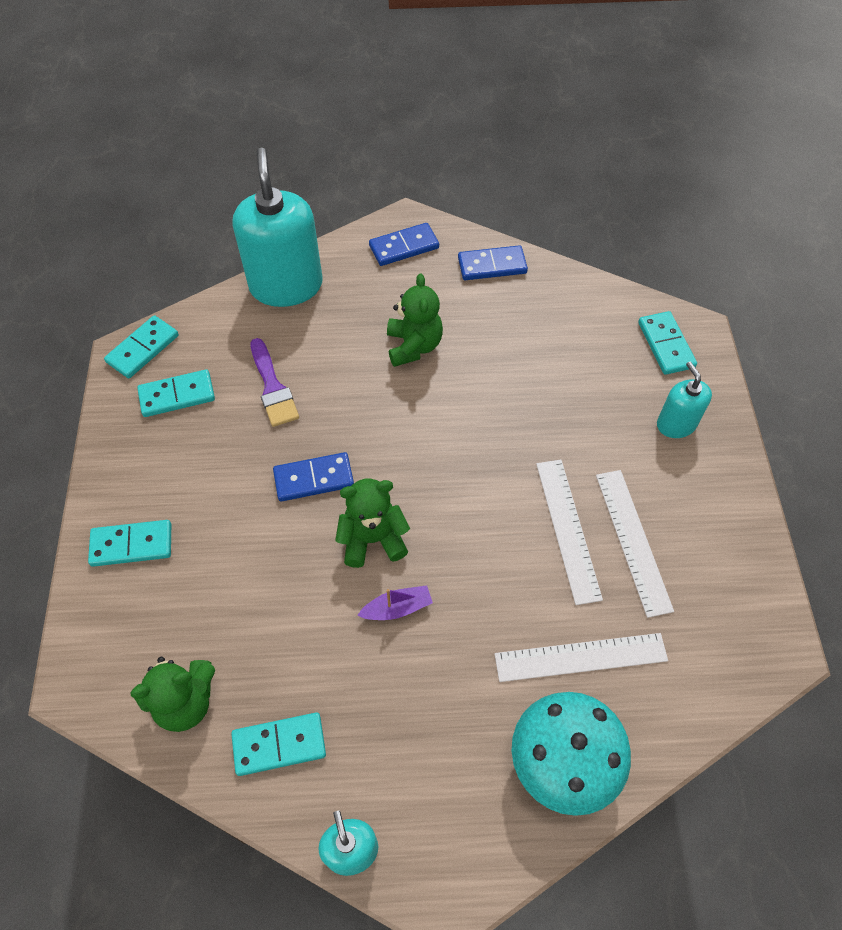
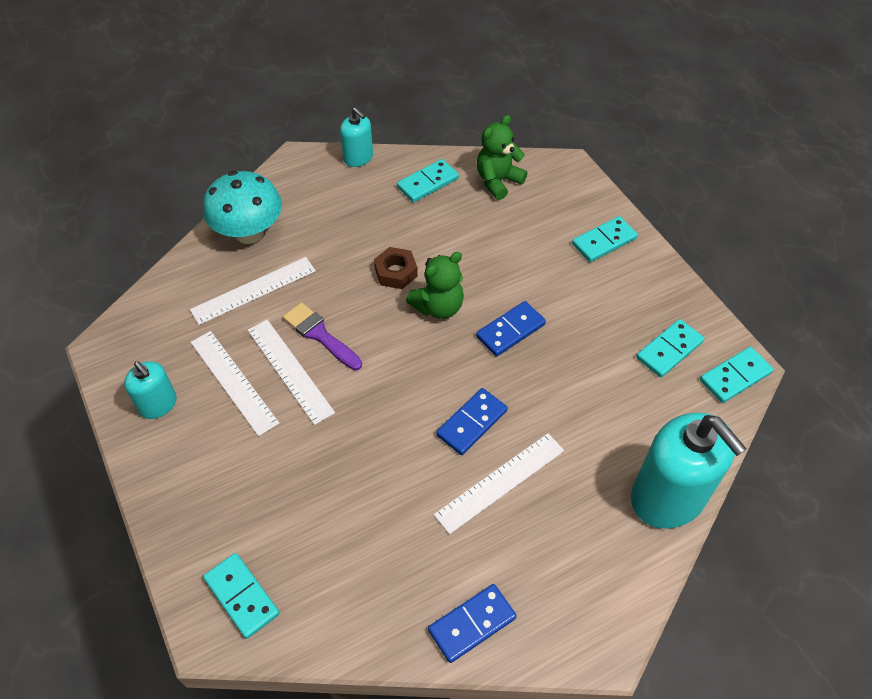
camera: 155 degrees right, 5 degrees down
turquoise domino [104,315,179,379] -> turquoise domino turned 45 degrees clockwise [700,347,774,403]
purple brush [250,338,299,427] -> purple brush moved to [283,302,362,370]
purple boat [357,585,433,620] -> brown nut [374,247,418,289]
blue domino [369,223,439,266] -> blue domino moved to [436,388,508,455]
green teddy bear [387,274,443,367] -> white ruler [434,433,564,534]
turquoise soap dispenser [657,362,712,438] -> turquoise soap dispenser moved to [124,361,177,419]

